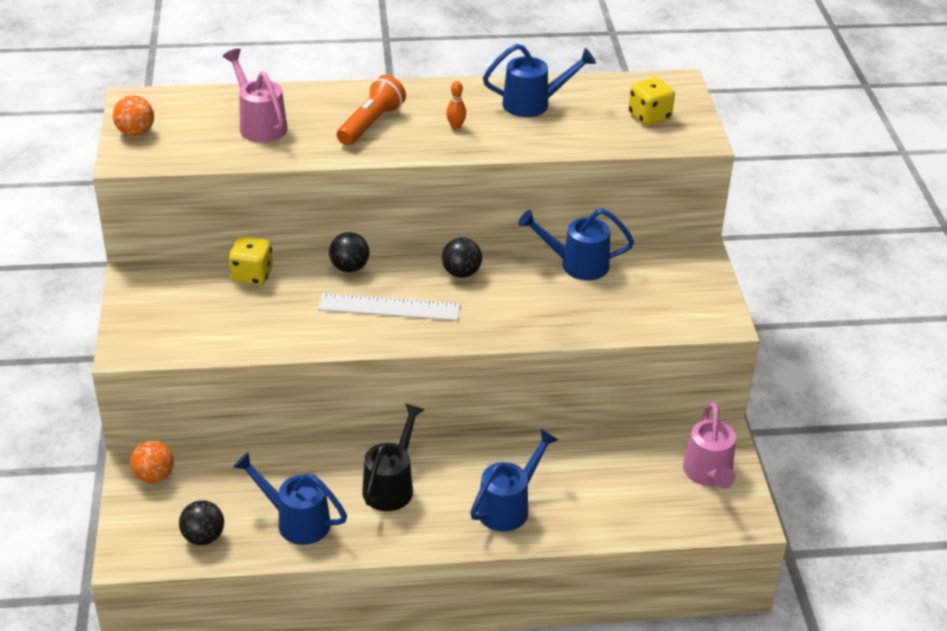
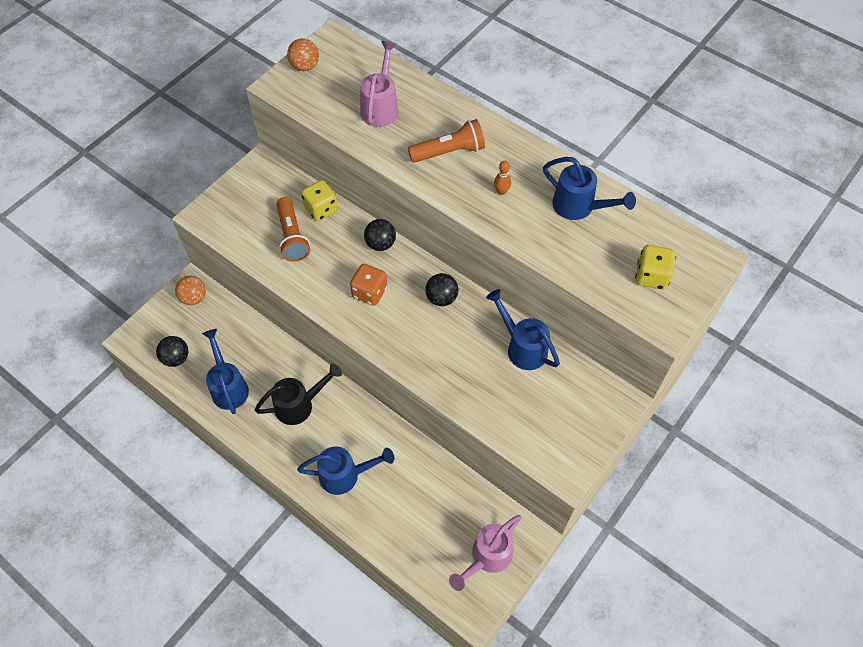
camera: 45 degrees right, 20 degrees up
white ruler [318,293,460,321] -> orange dice [350,264,387,306]
none -> orange flashlight [276,197,310,262]

